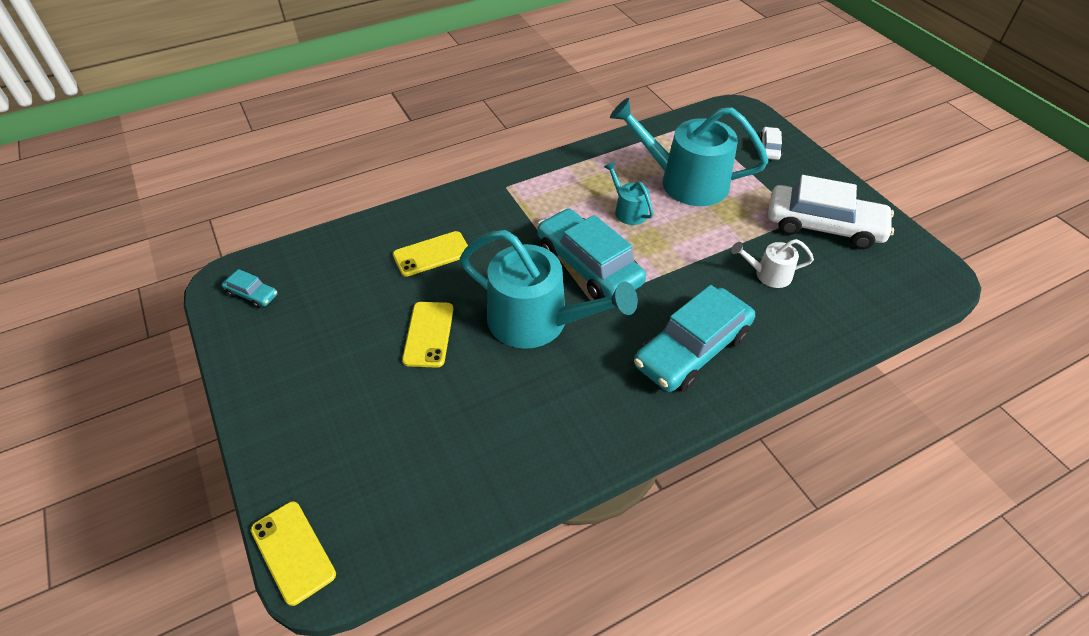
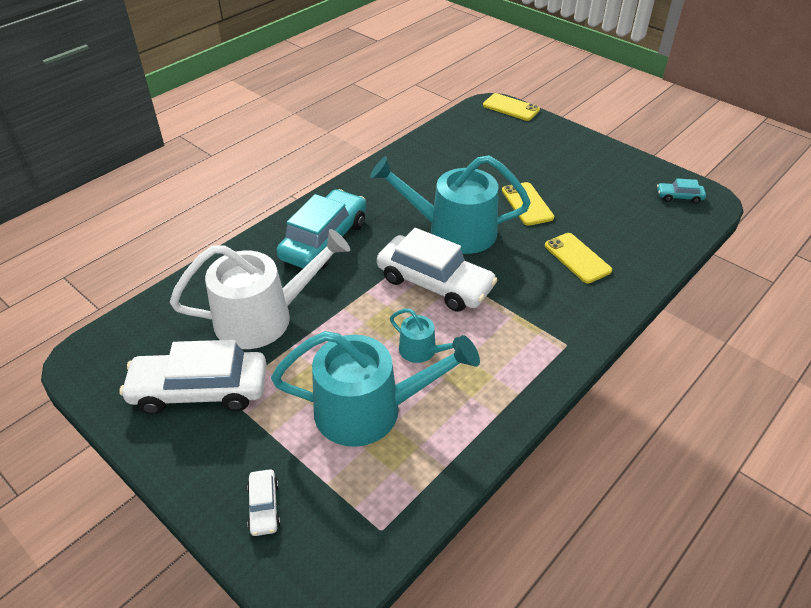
camera: 160 degrees right, 5 degrees down
yellow phone [393,231,468,277] -> yellow phone turned 75 degrees counterclockwise [545,233,612,283]
turquoise car [537,209,646,300] -> white car [377,228,497,312]
white watering can [731,239,814,288] -> white watering can [170,229,350,349], size x2.12

